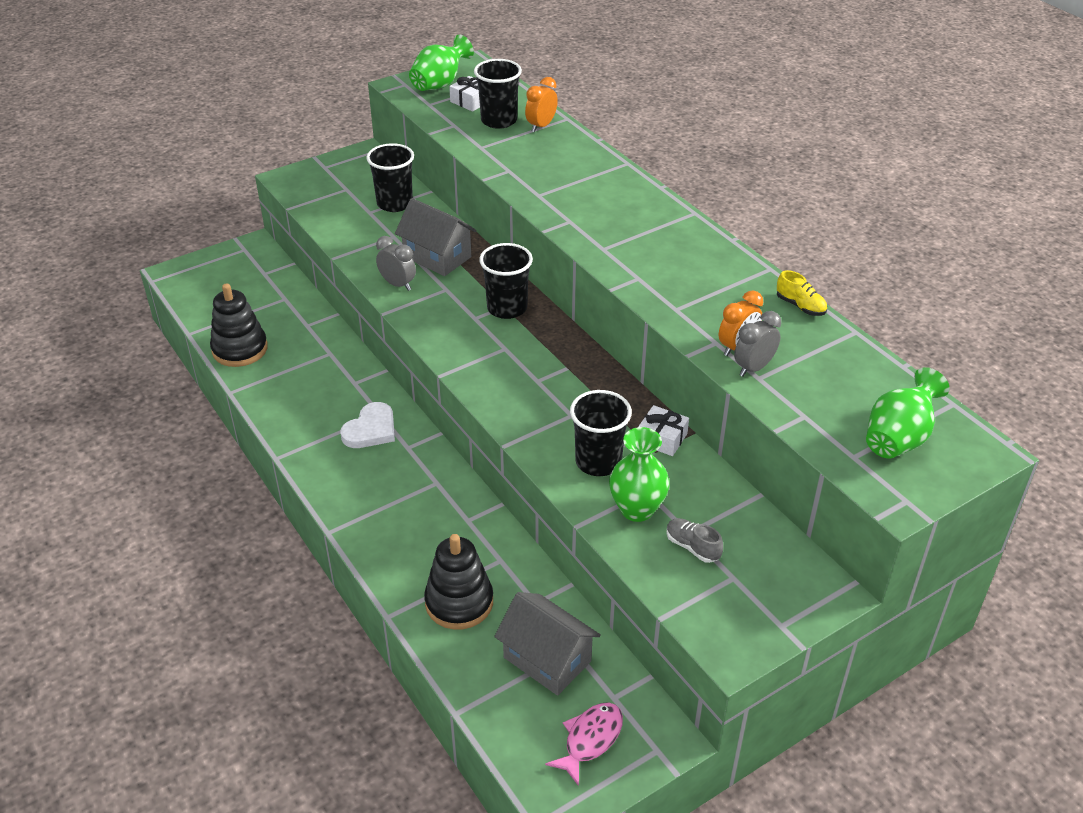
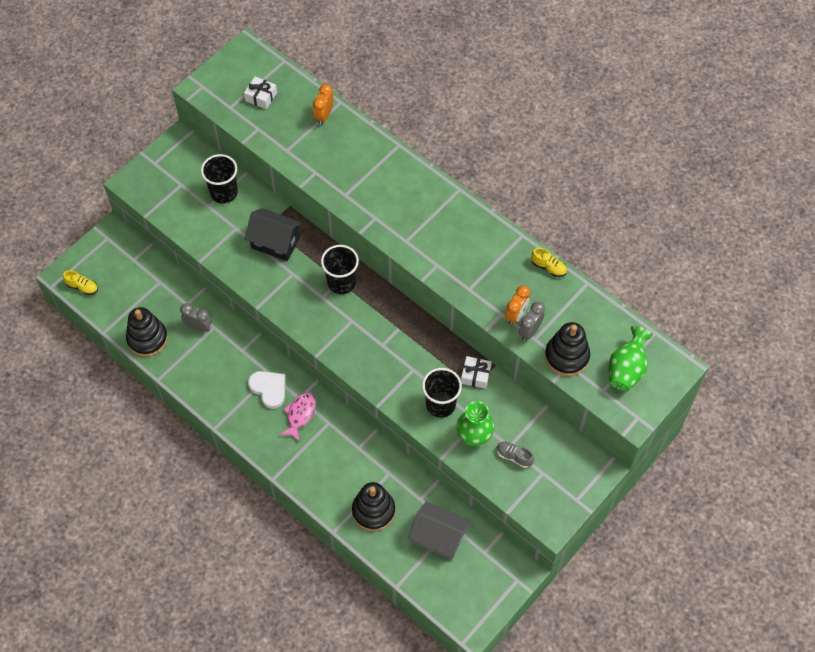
camera: 15 degrees left, 20 degrees up
white heart [340,402,395,448] -> white heart turned 60 degrees counterclockwise [248,371,285,409]
grey clock [376,236,416,291] -> grey clock moved to [180,303,212,332]
grey house [395,198,477,276] -> black house [245,208,303,261]
green vase [409,35,474,91] -> none
black cup [474,59,522,129] -> none
pink fish [545,702,623,786] -> pink fish moved to [279,392,316,442]
none -> yellow shoe [63,270,98,295]
none -> black stacking toy [545,322,590,376]

